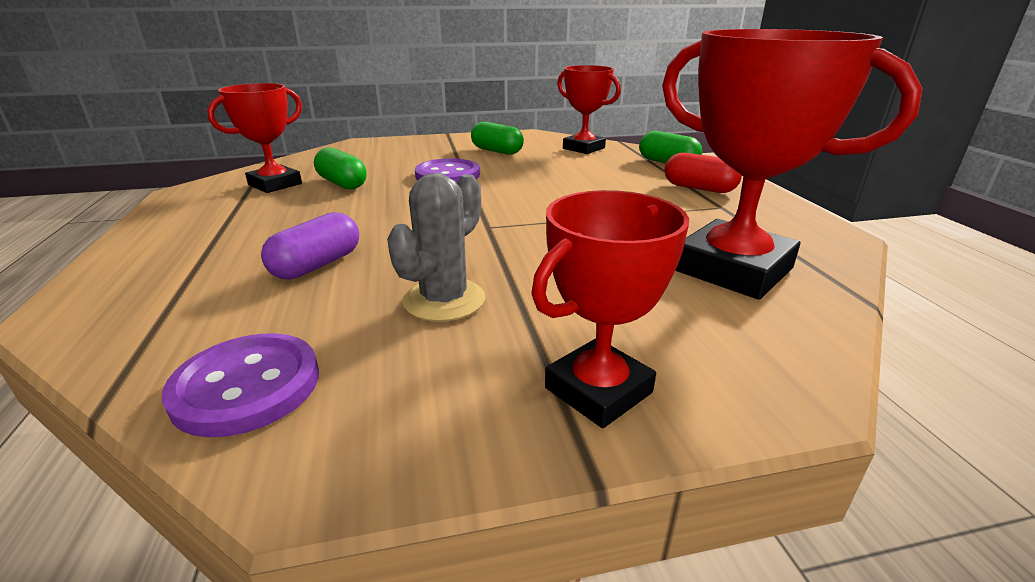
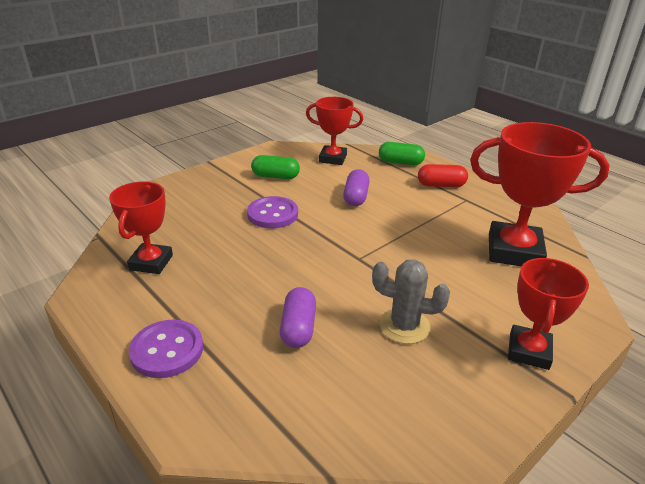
camera: 30 degrees left, 5 degrees up
purple button [162,333,319,437] -> purple button moved to [129,319,203,378]
green capsule [314,148,367,189] -> none
grey cactus [387,173,485,322] -> grey cactus turned 75 degrees counterclockwise [372,260,450,344]
none -> purple capsule [343,169,370,206]

